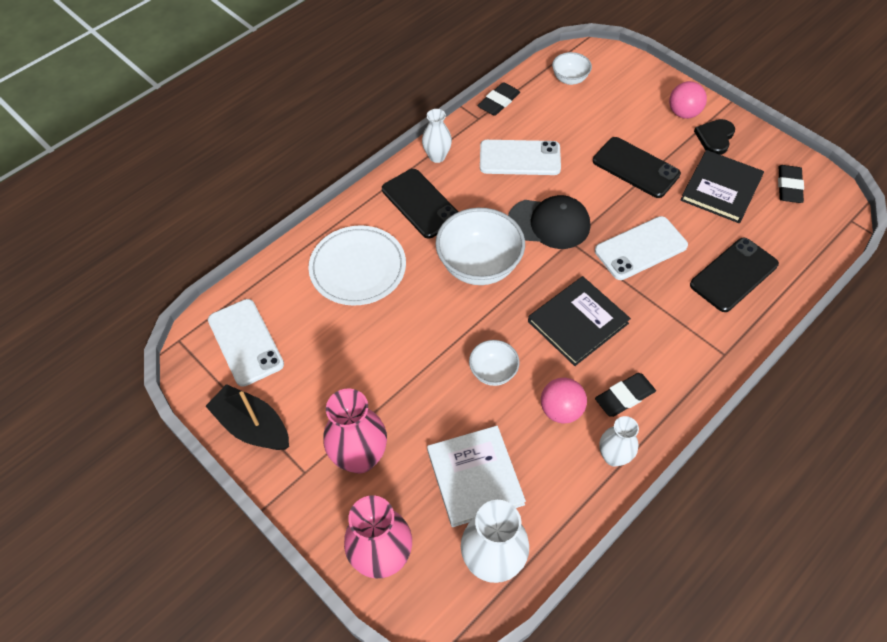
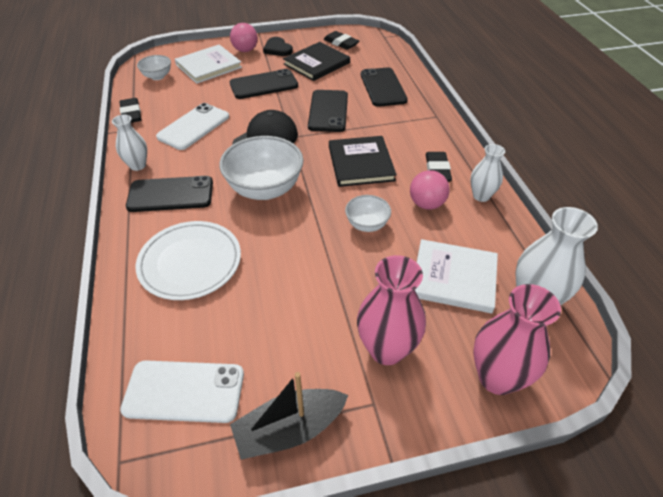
camera: 60 degrees left, 10 degrees down
white phone [595,216,688,280] -> black phone [308,90,348,132]
black book [681,150,764,223] -> black book turned 75 degrees clockwise [283,42,350,81]
none -> white book [175,44,242,84]

